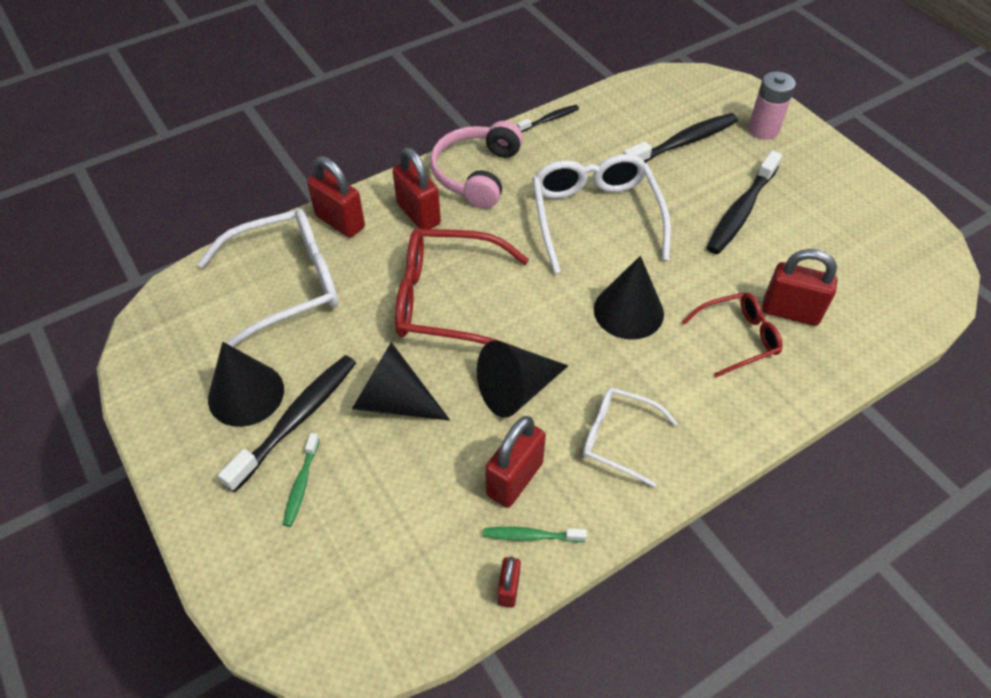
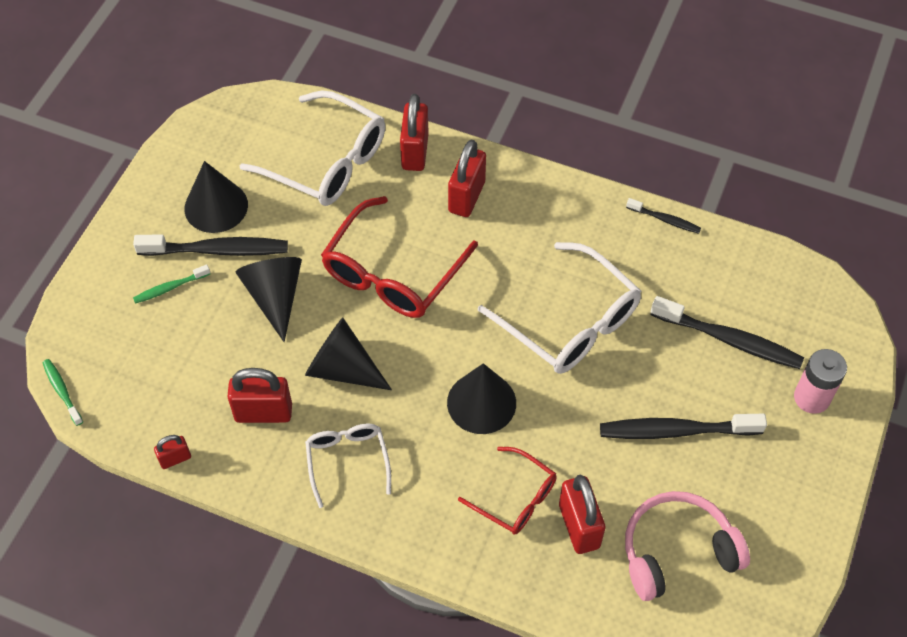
camera: 55 degrees right, 5 degrees up
red glasses [395,228,529,348] -> red glasses turned 120 degrees counterclockwise [321,196,478,318]
pink headphones [430,121,523,209] -> pink headphones moved to [625,491,750,601]
green toothbrush [483,527,587,542] -> green toothbrush moved to [42,359,83,426]
white glasses [532,154,671,274] -> white glasses turned 90 degrees clockwise [478,242,641,374]

